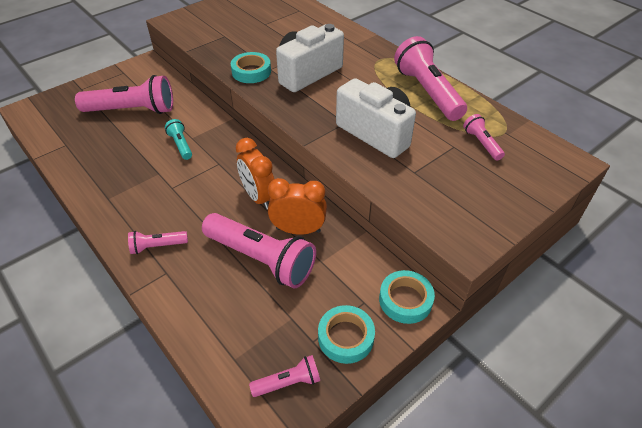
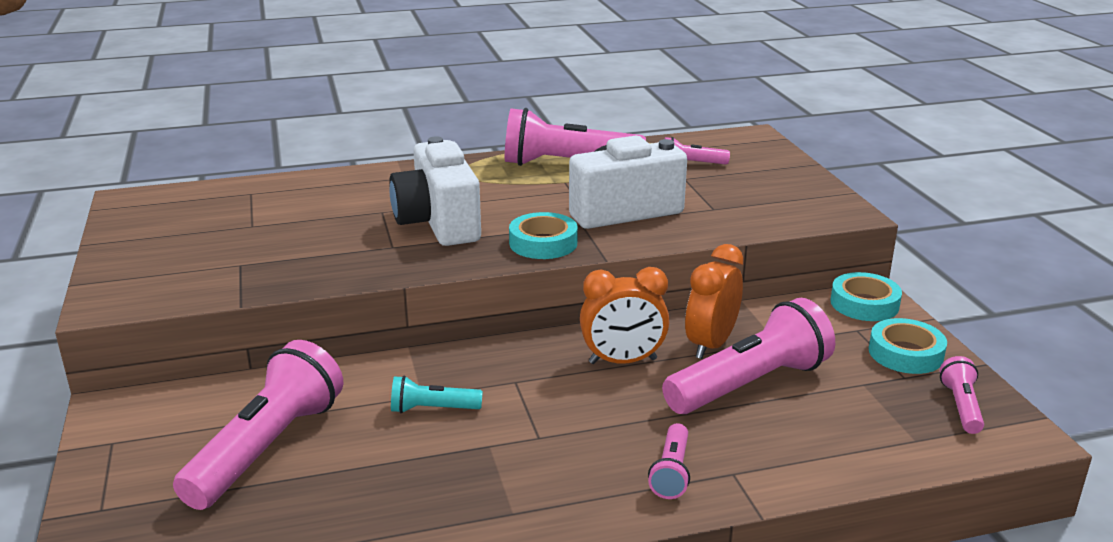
camera: 65 degrees left, 20 degrees down
turquoise tape [231,52,271,83] -> turquoise tape moved to [509,212,578,259]

